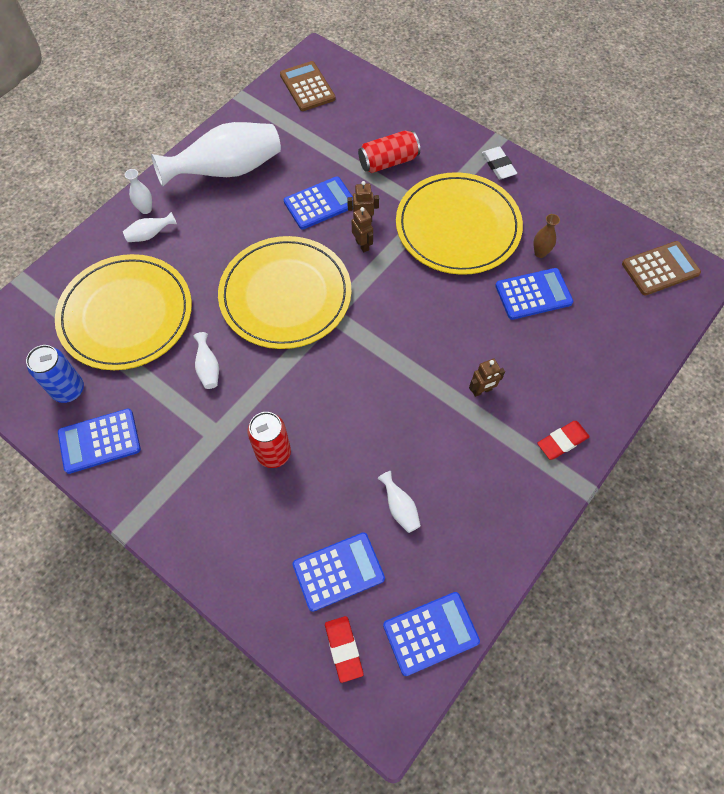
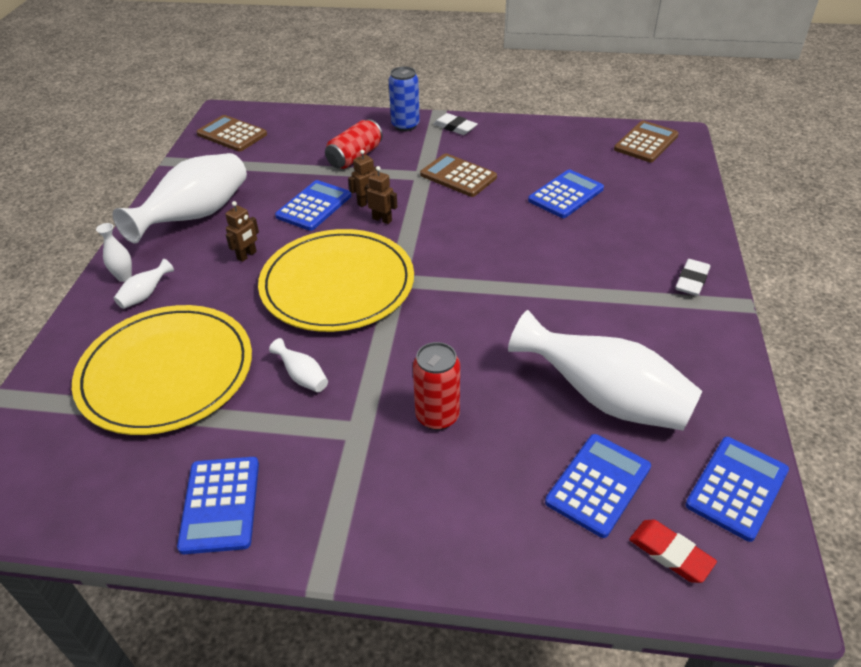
camera: 30 degrees left, 20 degrees down
blue can [26,345,84,403] -> blue can moved to [389,67,420,131]
blue calculator [58,409,141,474] -> blue calculator turned 45 degrees counterclockwise [177,457,259,554]
white vase [377,471,421,533] -> white vase [508,310,702,431], size x2.48
yellow plate [396,172,523,275] -> brown calculator [420,153,497,197]
brown robot [469,359,505,397] -> brown robot moved to [225,201,259,262]
brown vase [533,214,560,258] -> none
red eraser [537,421,590,460] -> white eraser [676,259,710,296]

